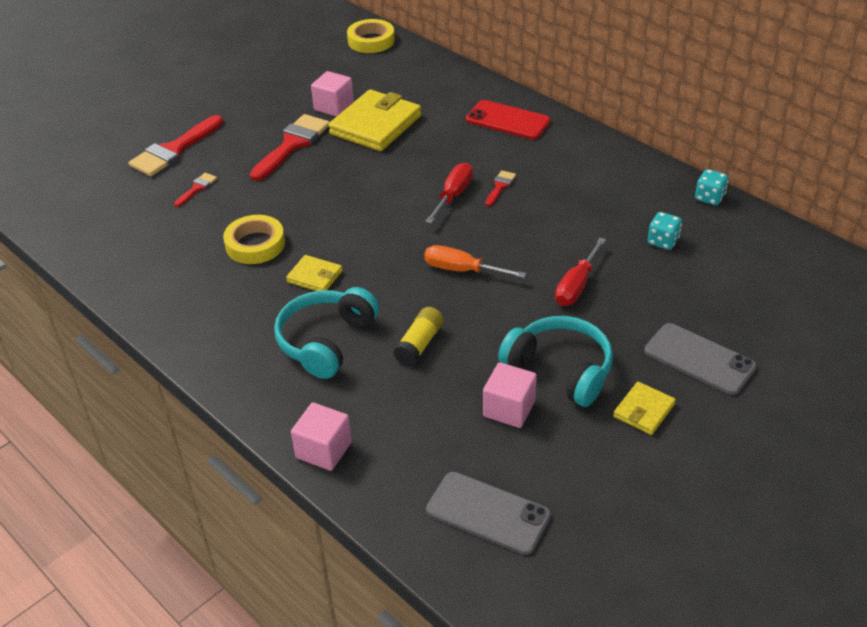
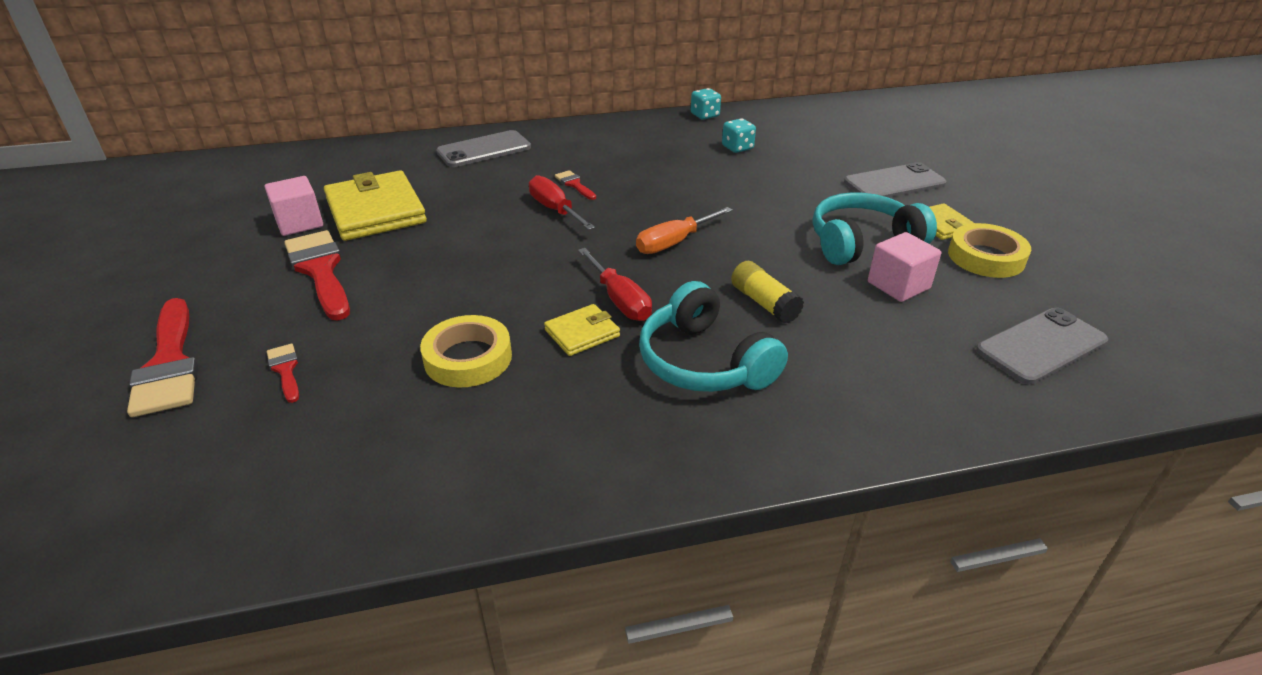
camera: 60 degrees left, 5 degrees down
pink cube [291,403,352,471] -> none
yellow tape [347,19,395,53] -> yellow tape moved to [948,223,1031,278]
red phone [466,100,551,140] -> grey phone [436,130,531,167]
red screwdriver [555,238,606,306] -> red screwdriver moved to [578,248,652,321]

